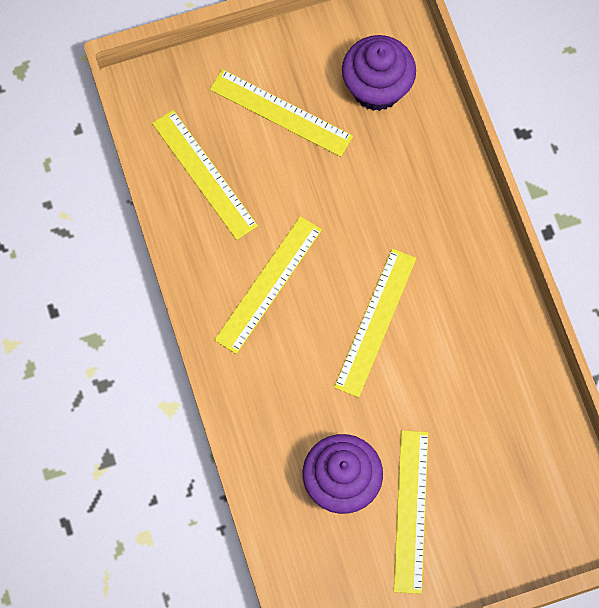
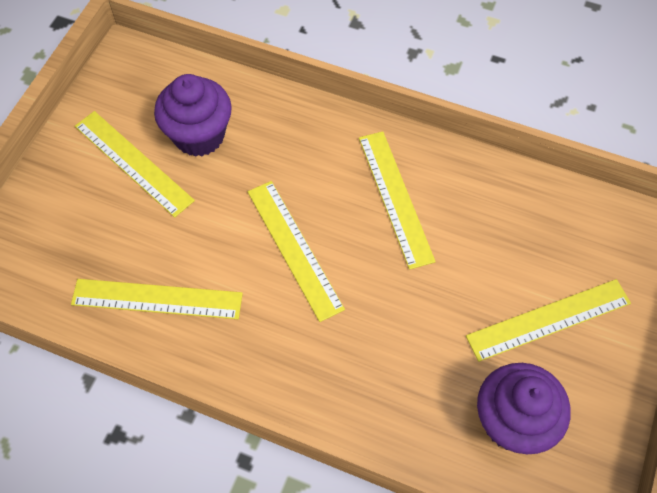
camera: 130 degrees right, 10 degrees down
yellow ruler [152,110,258,240] -> yellow ruler moved to [71,279,243,319]

